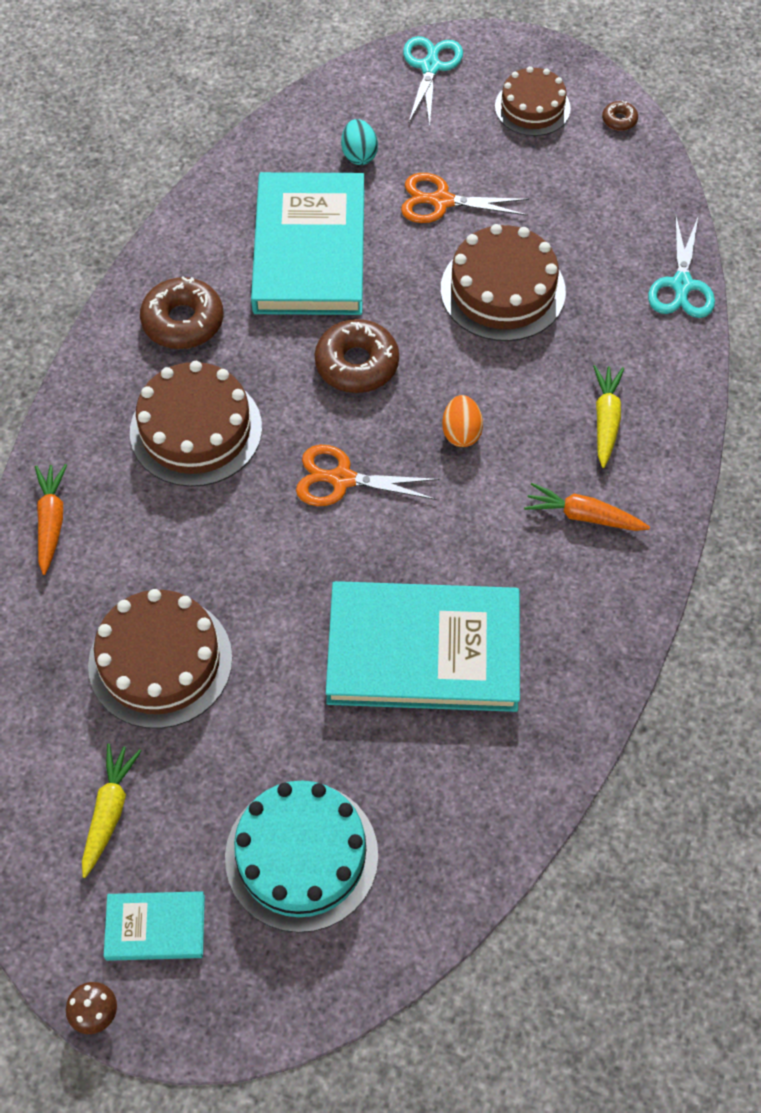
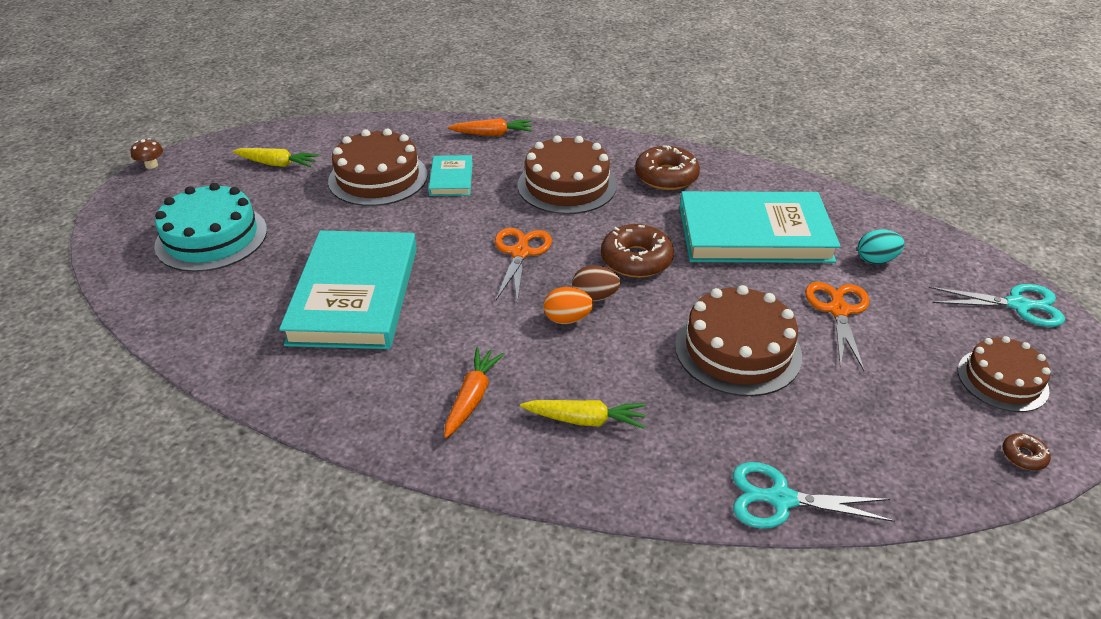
camera: 90 degrees right, 20 degrees down
turquoise book [104,891,205,961] -> turquoise book moved to [428,155,473,196]
none -> brown egg [572,265,621,301]

